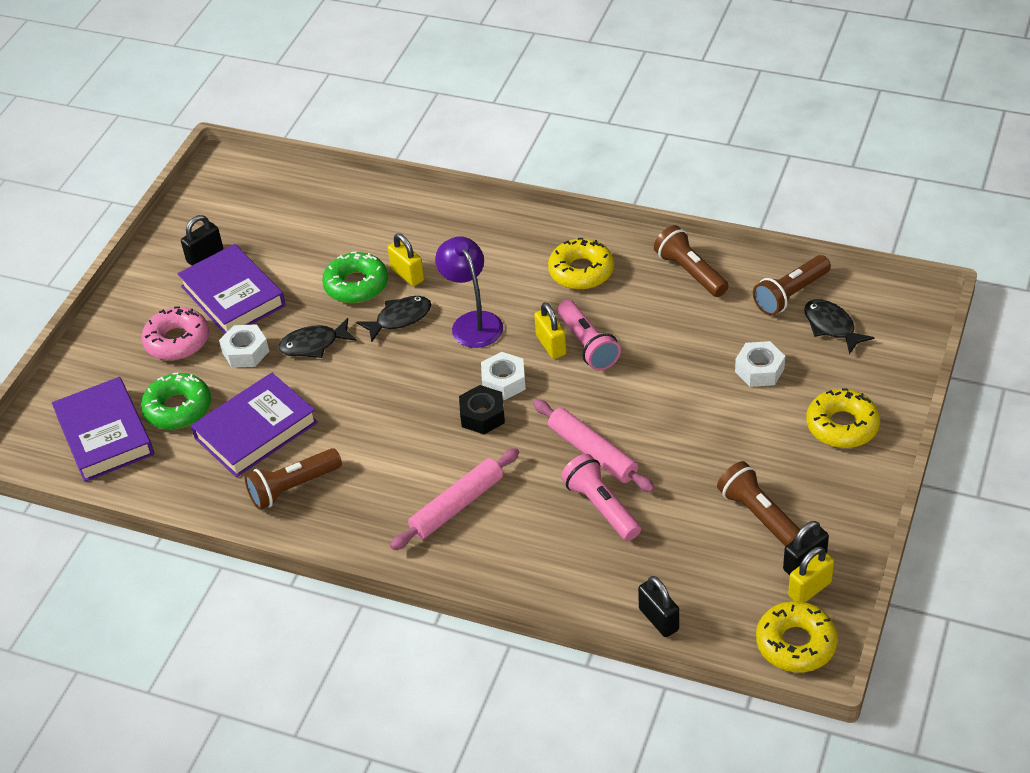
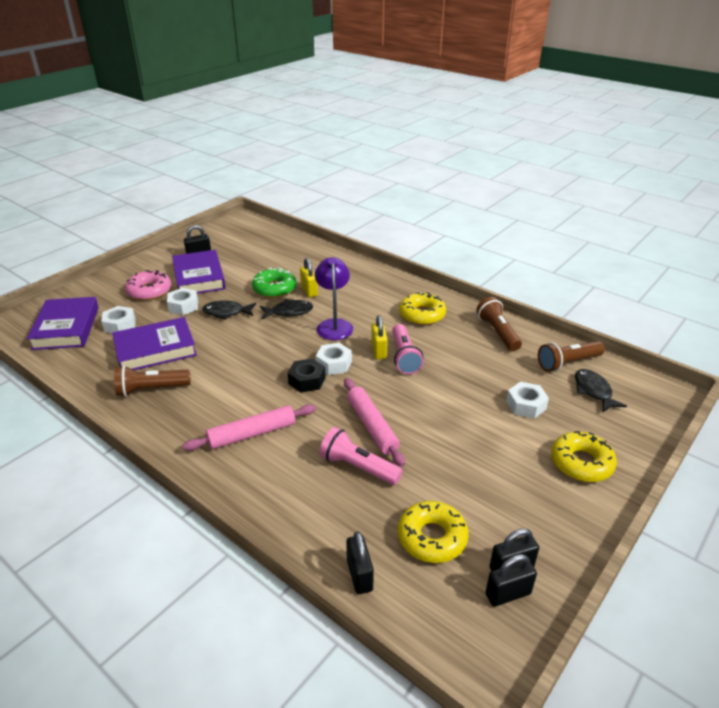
camera: 15 degrees right, 10 degrees down
green donut [141,373,211,429] -> white nut [101,306,135,333]
pink flashlight [561,454,641,541] -> pink flashlight turned 45 degrees counterclockwise [320,427,403,485]
brown flashlight [717,461,800,547] -> none
yellow donut [756,601,838,672] -> yellow donut moved to [398,501,469,563]
yellow padlock [788,547,834,602] -> black padlock [486,554,537,607]

